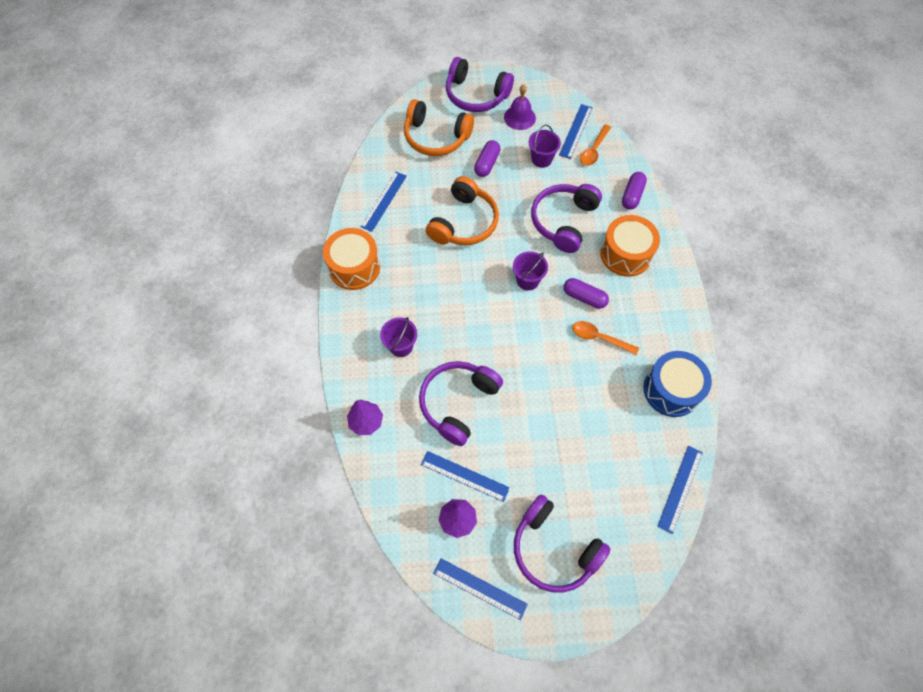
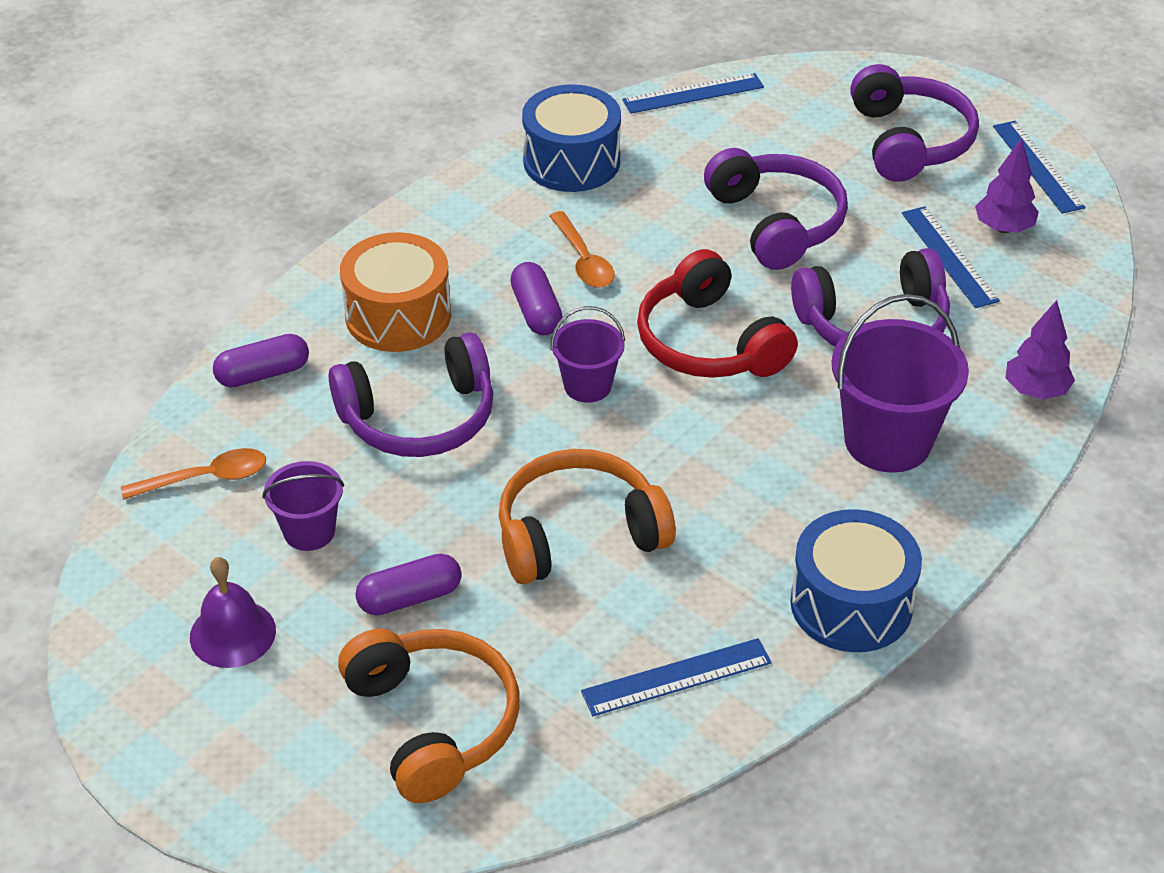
camera: 135 degrees left, 20 degrees down
orange drum [323,228,380,290] -> blue drum [790,509,922,652]
purple bucket [380,317,417,357] -> purple bucket [832,294,969,473], size x1.78
purple headphones [446,57,514,112] -> purple headphones moved to [704,148,848,270]
blue ruler [559,104,593,159] -> none
none -> red headphones [637,249,798,378]

